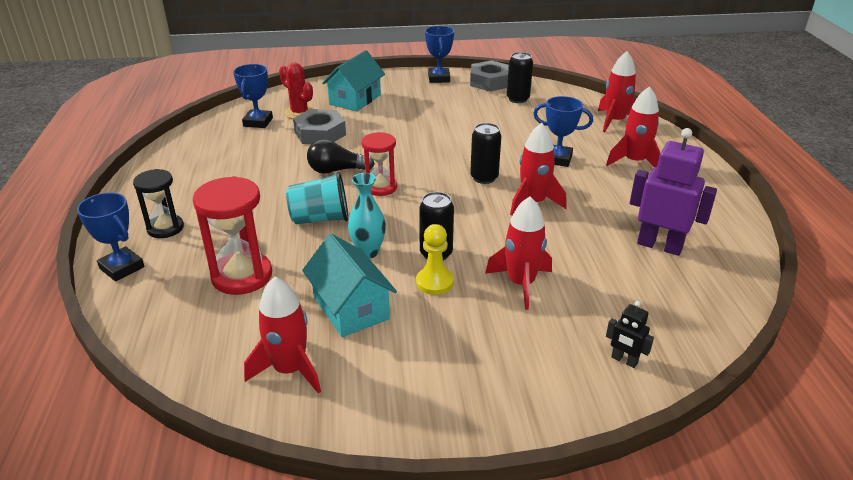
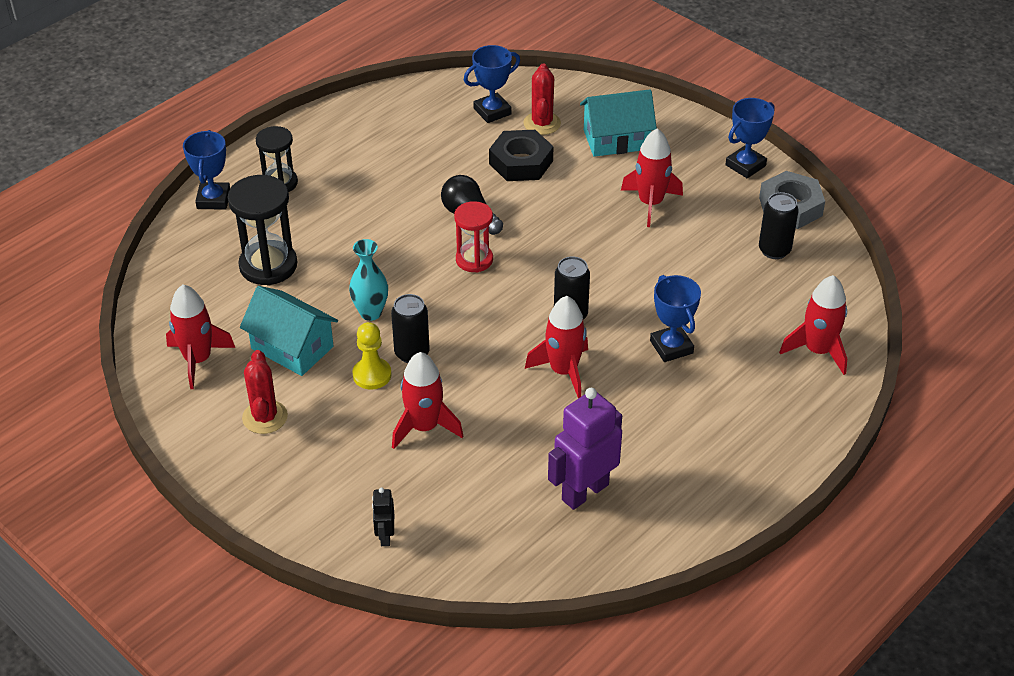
camera: 50 degrees right, 10 degrees up
red hourglass [193,176,272,295] -> black hourglass [227,175,297,286]
turquoise cup [286,172,348,224] -> none
grey nut [293,109,346,144] -> black nut [489,130,554,181]
turquoise house [302,234,397,337] -> turquoise house turned 75 degrees counterclockwise [240,286,338,376]
red rocket [606,86,660,167] -> red rocket moved to [621,128,683,227]
purple robot [630,128,717,256] -> purple robot turned 120 degrees counterclockwise [548,388,622,510]
none -> red cactus [242,350,288,434]

